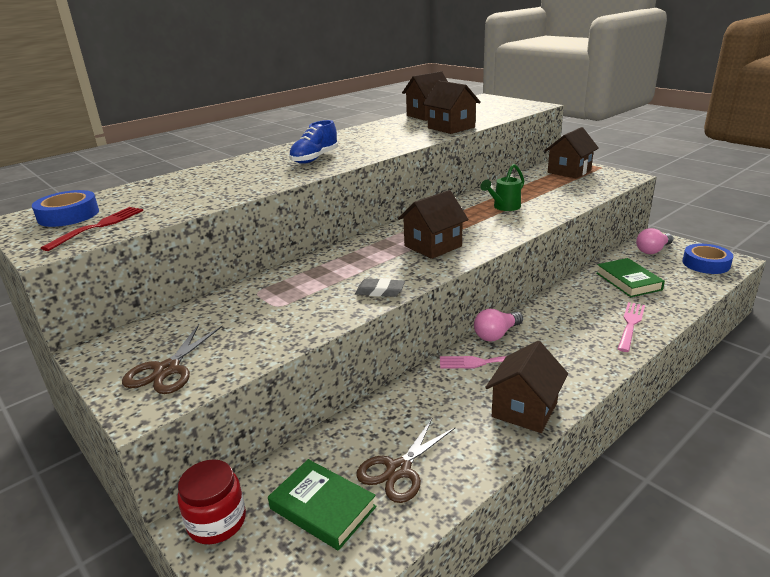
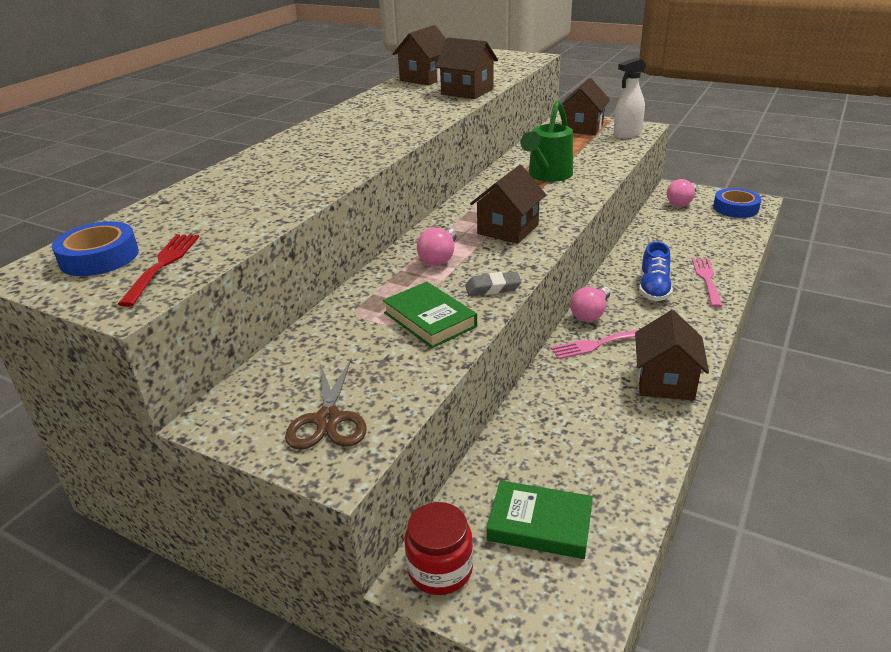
camera: 20 degrees left, 5 degrees up
blue shoe [289,120,338,164] -> blue shoe moved to [639,241,673,301]
brown scissors [356,419,456,503] -> none
green watering can [480,164,524,211] -> green watering can [520,100,573,182], size x1.52
green book [596,258,665,297] -> green book moved to [383,282,477,348]
none -> pink light bulb [417,228,457,266]
none -> white spray bottle [614,58,646,139]

